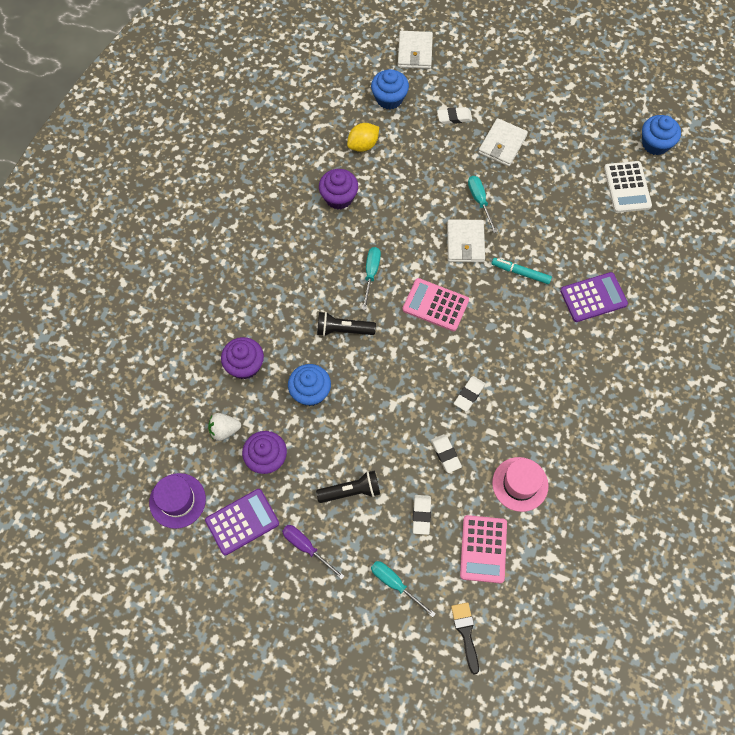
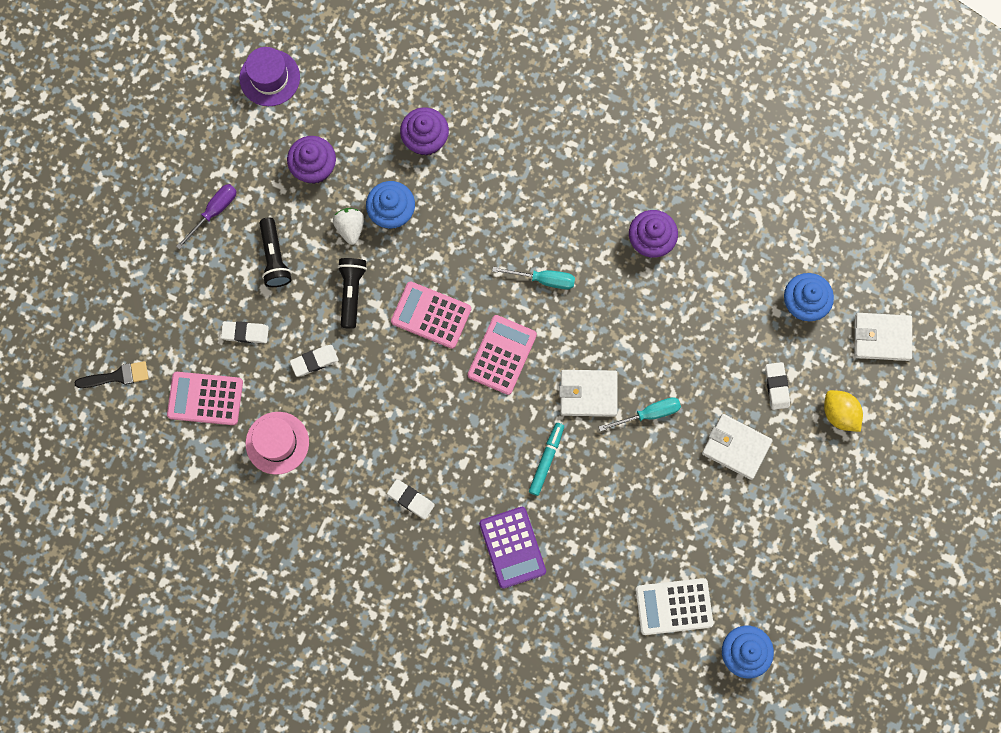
camera: 90 degrees right, 10 degrees up
purple calculator [205,489,279,555] -> none
white strawberry [208,413,241,441] -> white strawberry moved to [333,208,364,245]
black flashlight [317,312,376,337] -> black flashlight moved to [338,258,367,329]
yellow lemon [347,123,379,152] -> yellow lemon moved to [824,390,863,432]
turquoise screwdriver [371,561,436,617] -> none
white eraser [454,376,486,412] -> white eraser moved to [387,479,435,520]
none -> pink calculator [391,281,471,349]

